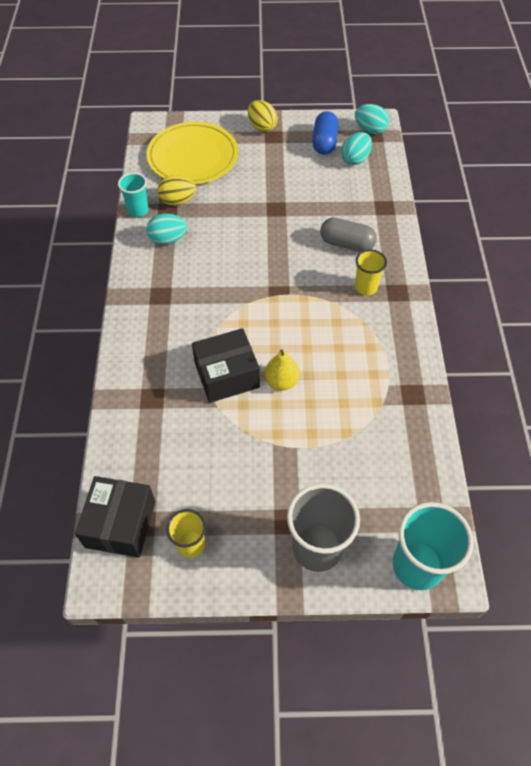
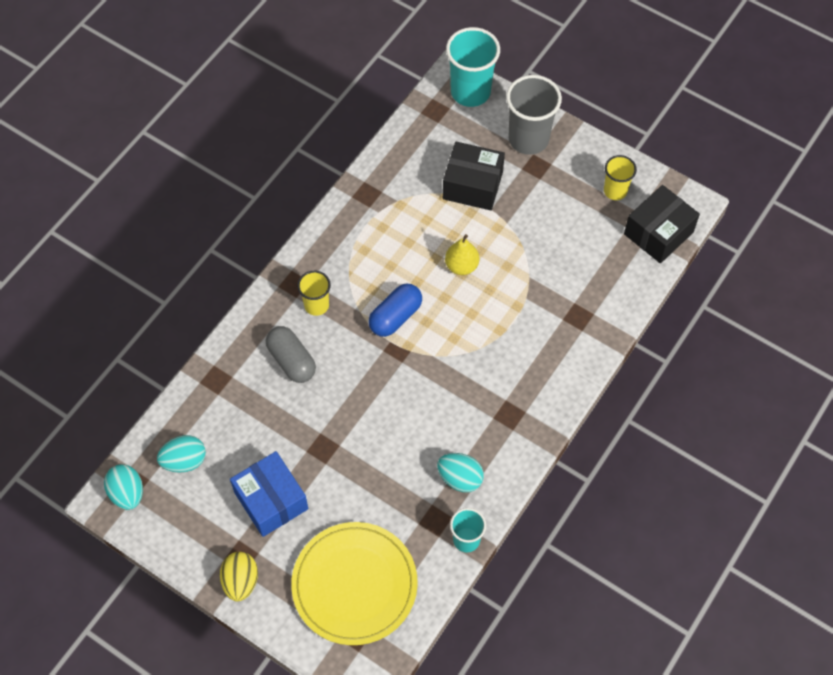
camera: 145 degrees left, 5 degrees up
yellow egg [157,175,196,205] -> none
black box [192,328,260,403] -> black box moved to [443,142,505,210]
blue capsule [312,111,338,155] -> blue capsule moved to [369,284,422,337]
none -> blue box [230,451,308,537]

